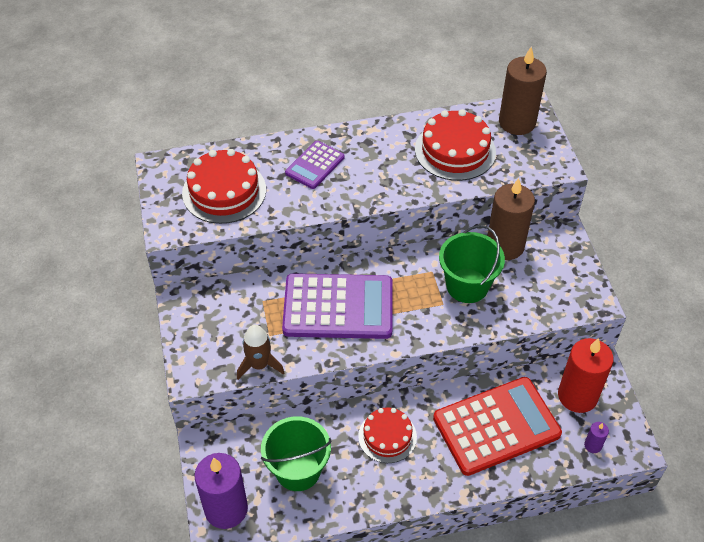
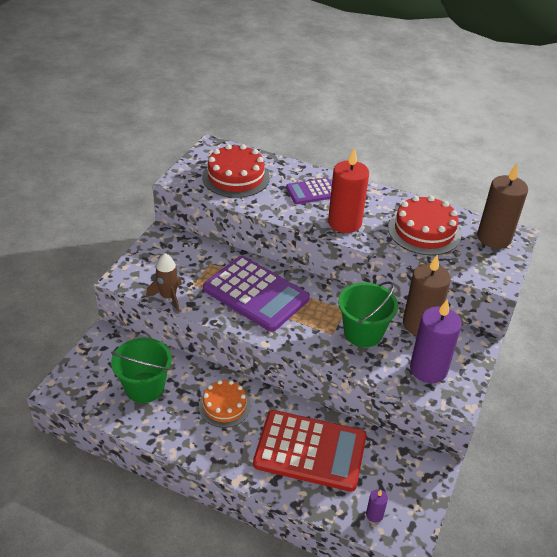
camera: 35 degrees right, 10 degrees down
purple candle [194,453,248,529] -> purple candle moved to [410,299,462,383]
red cake [358,408,417,463] -> orange cake [199,380,251,428]
red candle [558,338,614,413] -> red candle moved to [328,148,369,233]

